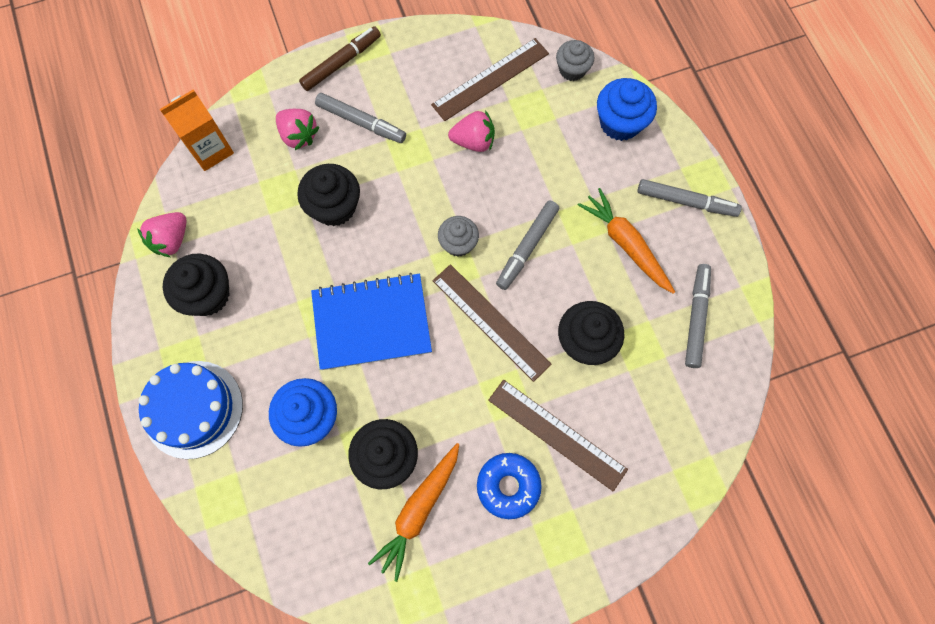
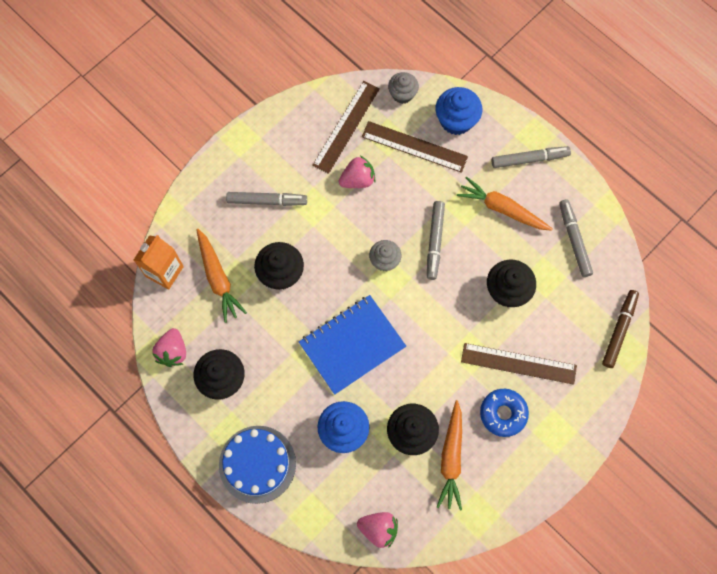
camera: 25 degrees left, 0 degrees up
pink strawberry [276,109,320,150] -> pink strawberry moved to [357,512,398,548]
brown marker [299,26,381,91] -> brown marker moved to [602,290,639,368]
brown ruler [432,264,552,382] -> brown ruler moved to [362,121,468,173]
none -> orange carrot [196,229,247,323]

